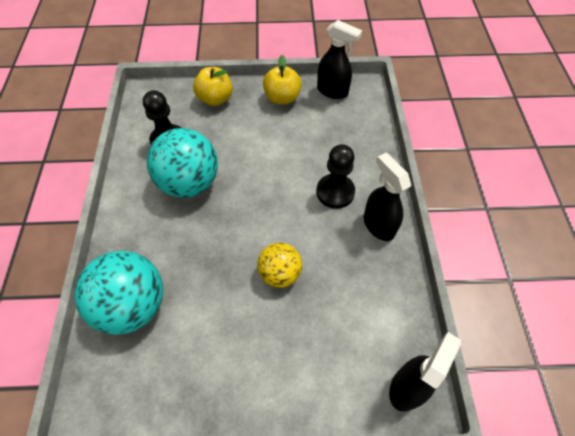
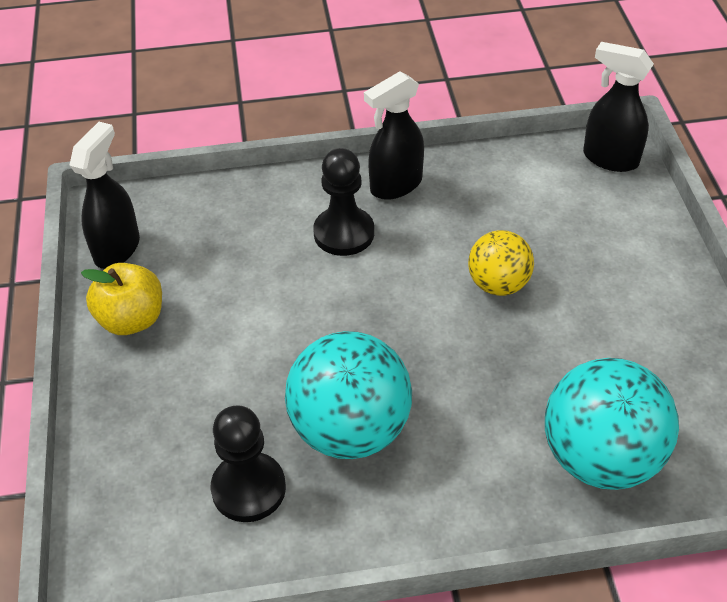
camera: 95 degrees left, 10 degrees down
yellow apple [193,67,233,106] -> none

